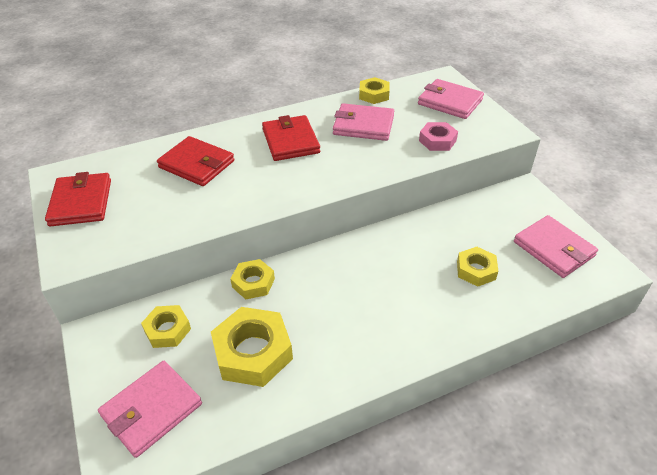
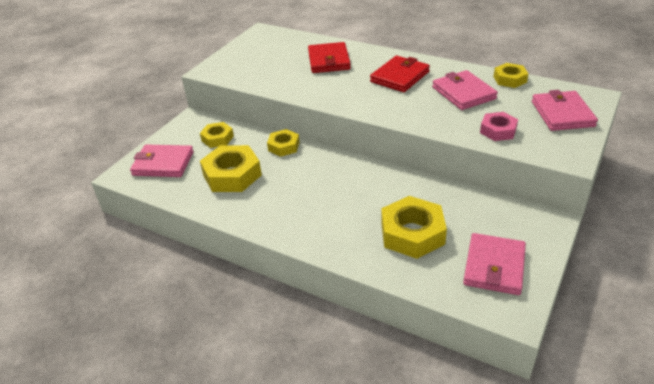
camera: 55 degrees right, 5 degrees down
red wallet [45,172,111,226] -> none
yellow nut [457,247,498,287] -> yellow nut [381,196,447,259], size x1.70

